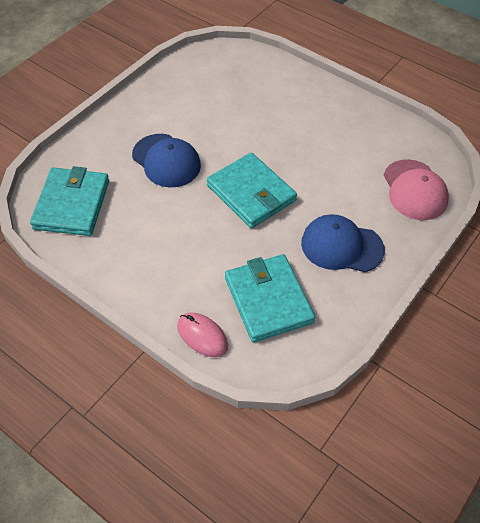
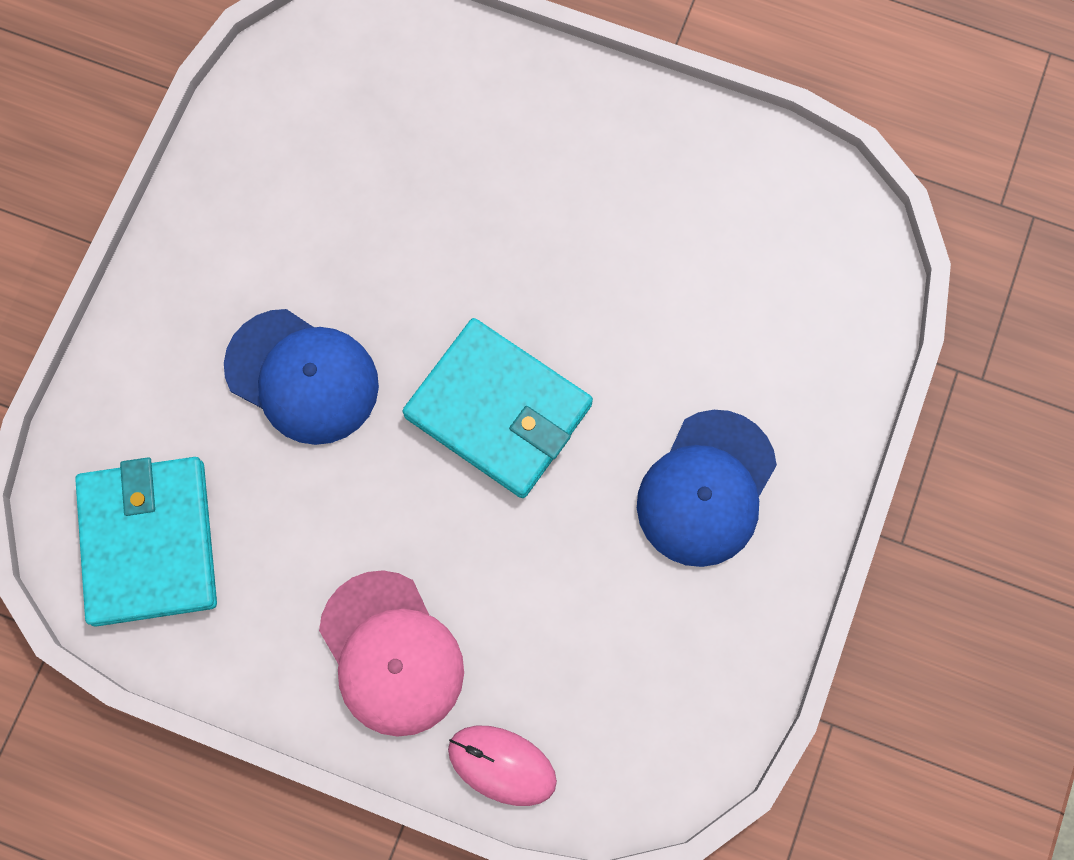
camera: 15 degrees left, 20 degrees up
turquoise wallet [225,254,315,342] -> none
blue cap [301,214,385,272] -> blue cap turned 60 degrees counterclockwise [637,410,777,567]
pink cap [384,159,449,220] -> pink cap moved to [319,570,464,737]

